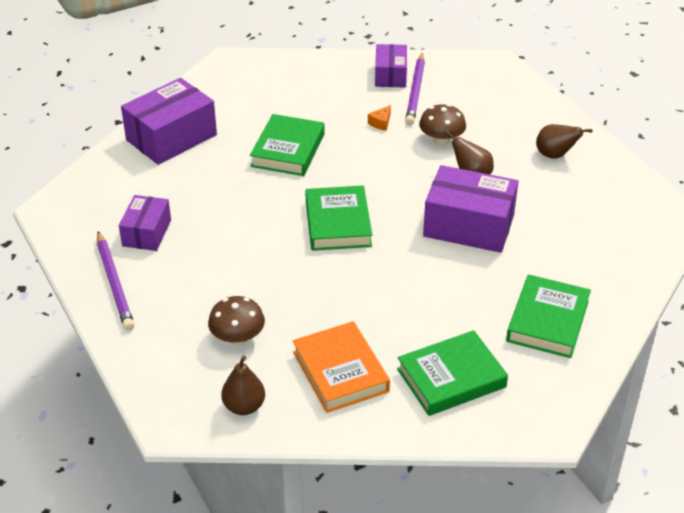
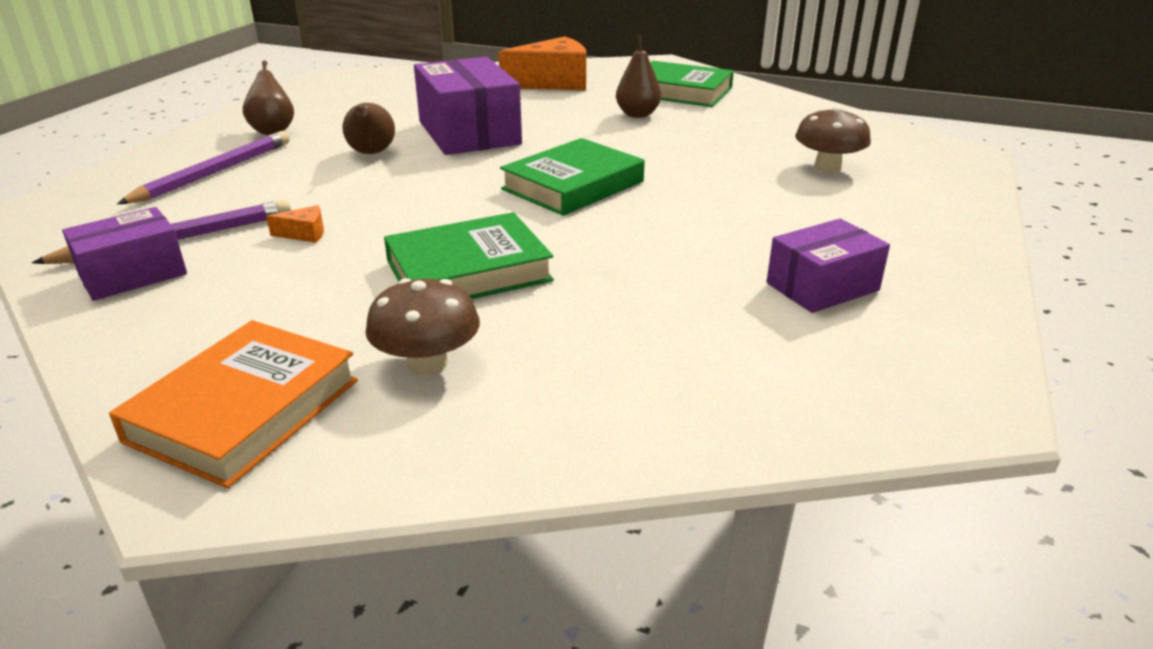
camera: 130 degrees left, 10 degrees down
purple pencil [97,231,134,331] -> purple pencil moved to [117,131,290,204]
purple box [121,78,217,165] -> none
brown pear [221,356,265,415] -> brown pear moved to [616,35,662,118]
orange book [293,321,390,413] -> orange book moved to [109,320,358,488]
brown mushroom [419,104,466,146] -> brown mushroom moved to [365,278,480,376]
green book [506,275,591,358] -> orange cheese [499,36,586,90]

